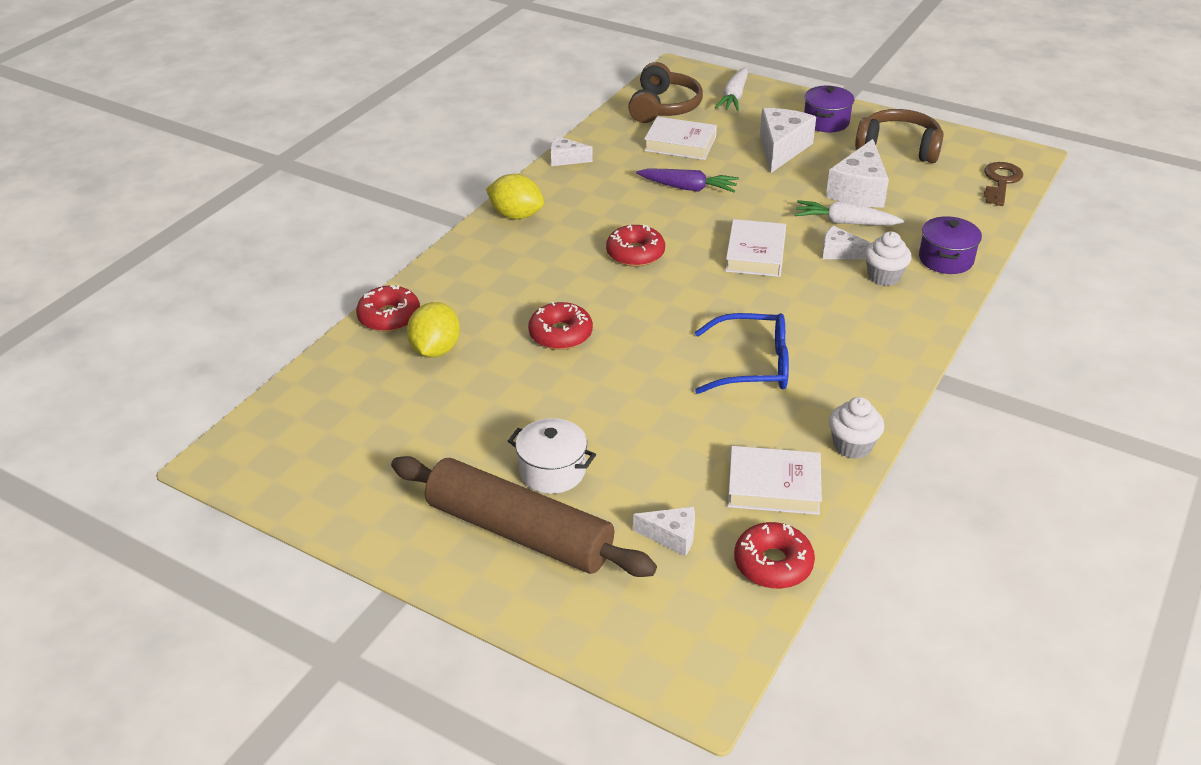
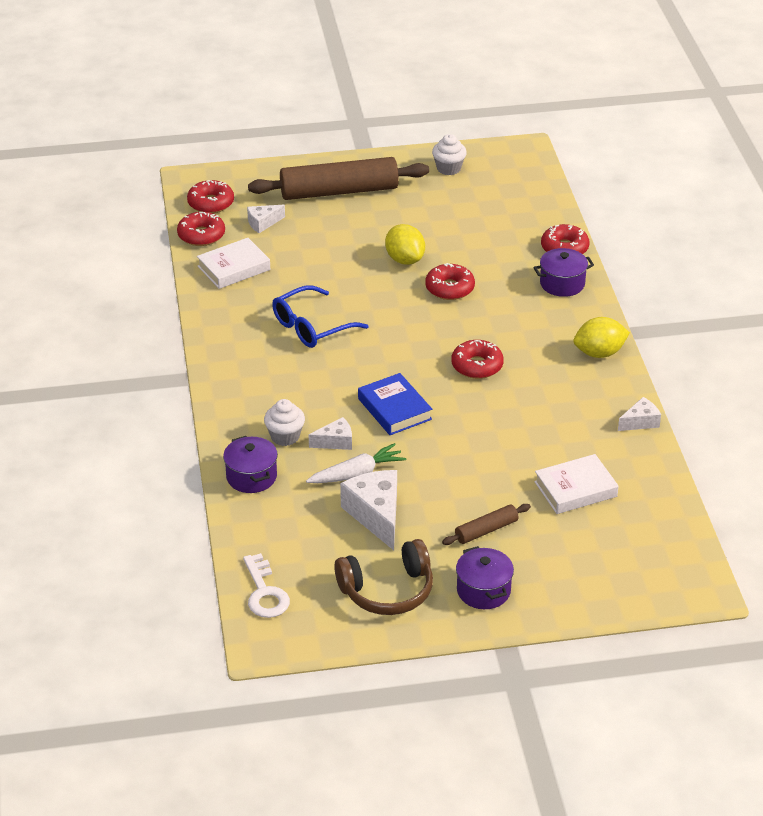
camera: 140 degrees right, 0 degrees up
yellow lemon [407,302,460,358] -> yellow lemon moved to [385,224,425,265]
white pot [508,418,596,494] -> none
brown headphones [628,62,703,123] -> none
purple carrot [636,169,739,192] -> none
white carrot [715,67,748,111] -> none
white book [725,219,786,277] -> blue book [358,373,432,435]
white cheese [760,108,816,173] -> brown rolling pin [442,504,531,545]
white cupcake [829,397,884,459] -> white cupcake moved to [432,134,467,175]
brown key [983,162,1023,206] -> white key [243,553,290,618]
none -> red donut [187,180,234,213]
none -> purple pot [533,248,594,297]

